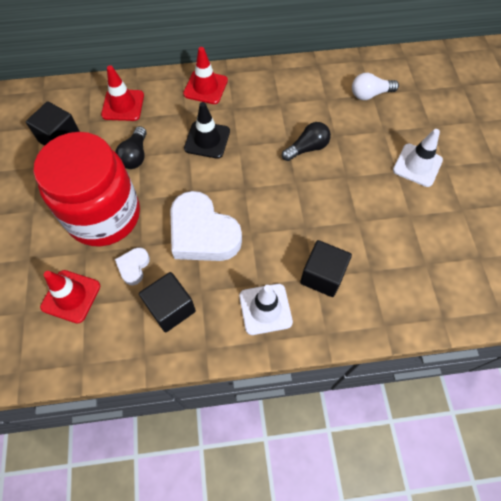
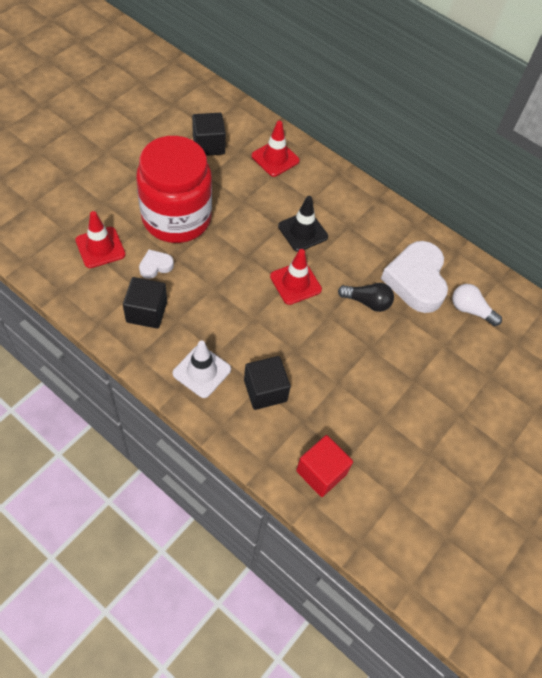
camera: 40 degrees right, 5 degrees down
black light bulb [115,126,147,169] -> none
white heart [170,191,242,261] -> white heart moved to [381,241,448,313]
red traffic cone [183,47,228,104] -> red traffic cone moved to [270,249,322,305]
white traffic cone [393,129,443,187] -> none
none -> red cube [296,435,353,497]

